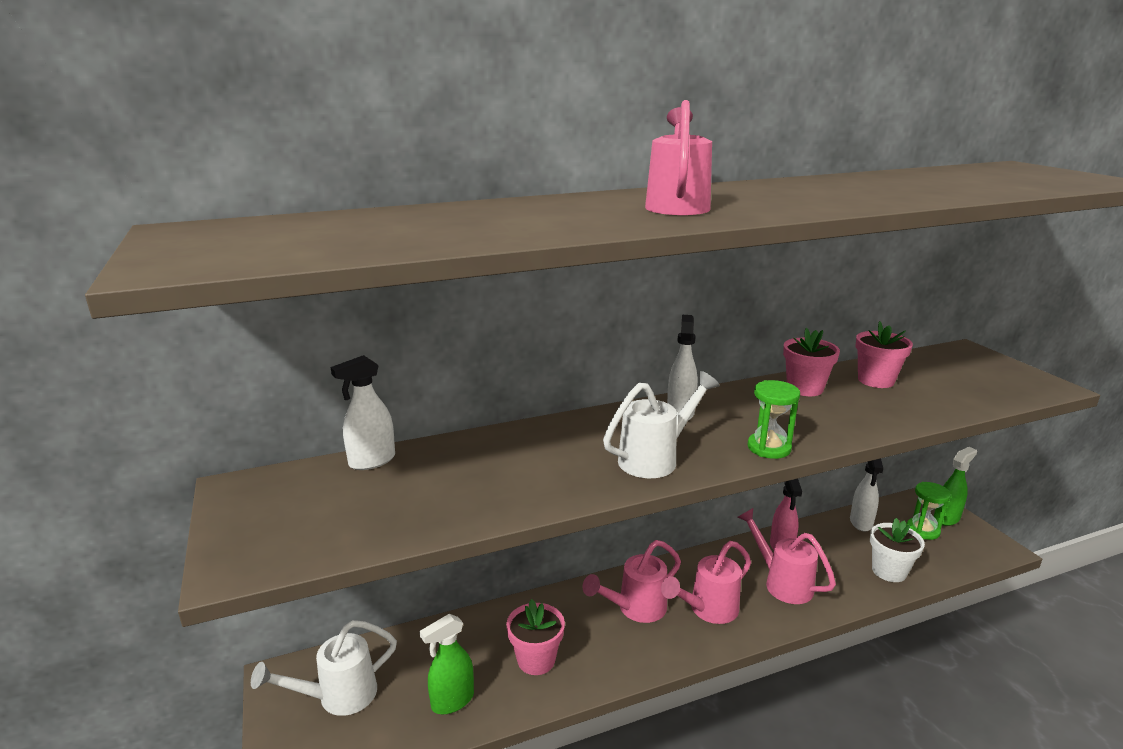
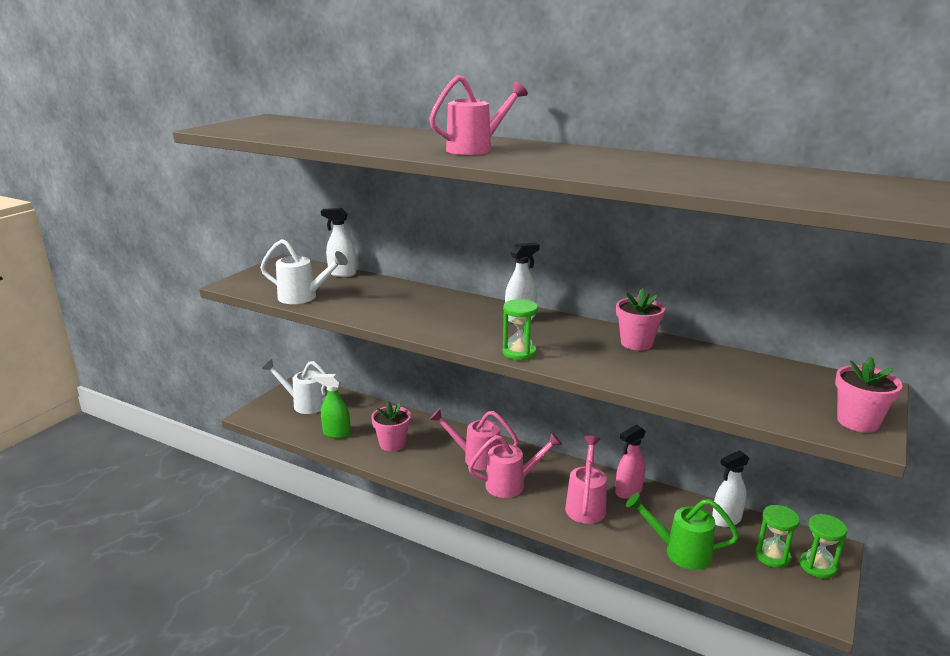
camera: 50 degrees right, 0 degrees up
white watering can [603,371,720,478] -> white watering can moved to [260,239,348,304]
pink watering can [661,541,751,624] -> pink watering can turned 150 degrees clockwise [468,432,562,498]
pink flower pot [855,321,913,388] -> pink flower pot moved to [835,357,902,433]
white flower pot [870,518,925,582] -> green watering can [626,493,739,570]
green spray bottle [934,447,977,526] -> green hourglass [800,514,847,579]

